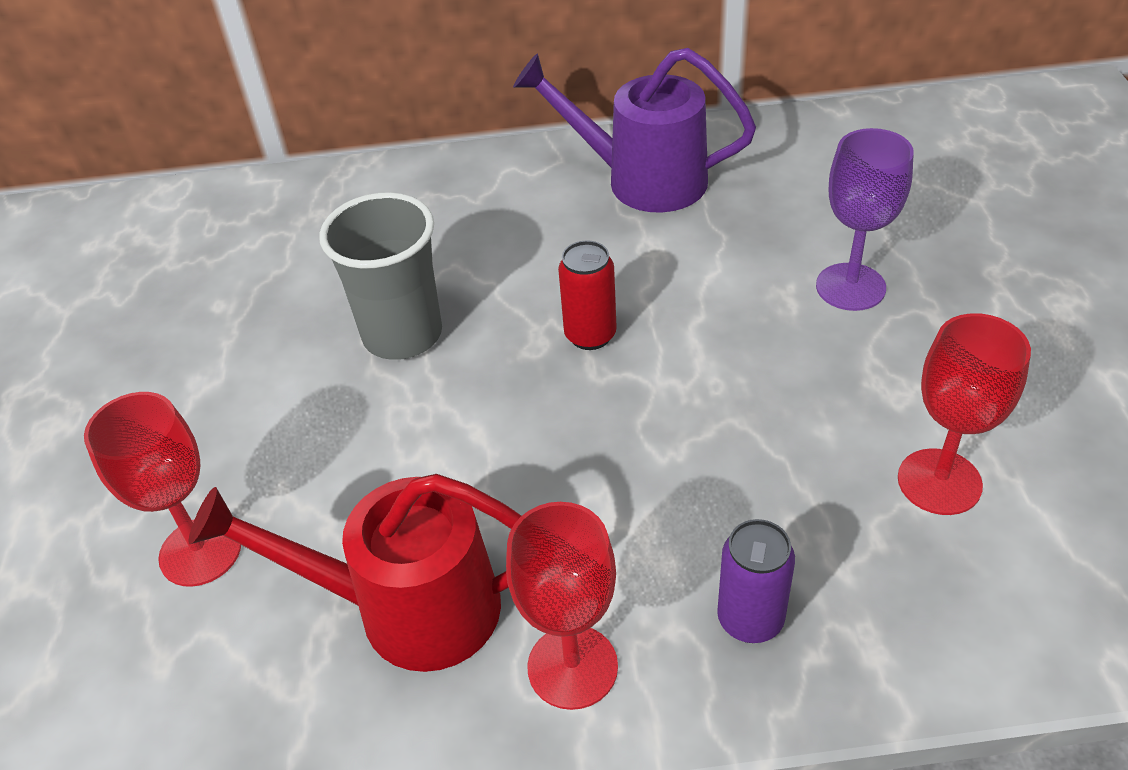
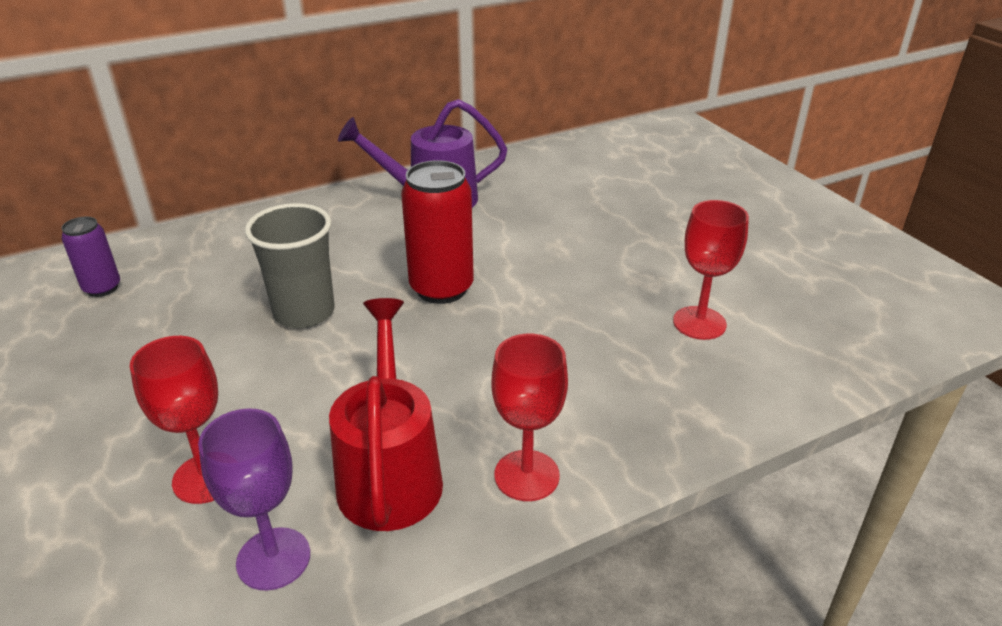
camera: 25 degrees left, 10 degrees down
red watering can [189,474,521,672] -> red watering can turned 105 degrees clockwise [329,298,443,531]
red can [558,241,617,350] -> red can [401,160,474,304], size x1.73
purple can [717,519,795,643] -> purple can moved to [61,216,120,297]
purple goblet [816,128,914,311] -> purple goblet moved to [198,409,310,591]

